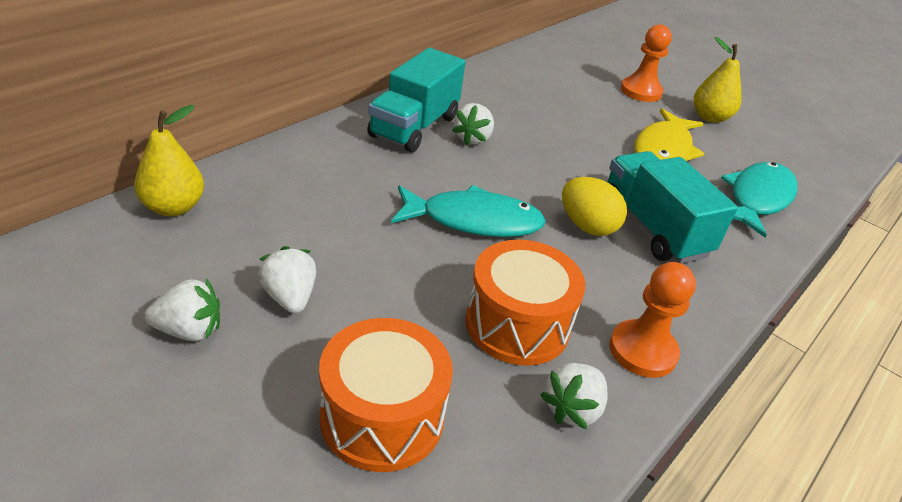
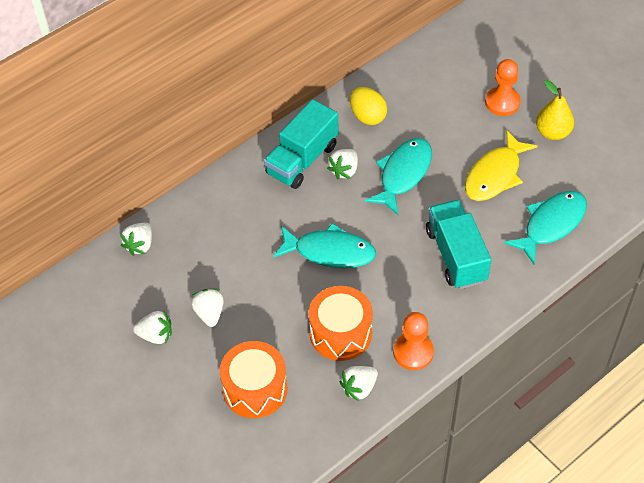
camera: 15 degrees right, 15 degrees up
yellow pear [134,105,204,217] -> white strawberry [120,223,152,256]
yellow egg [562,177,627,236] -> yellow egg moved to [350,87,387,125]
none -> turquoise fish [365,138,432,215]

